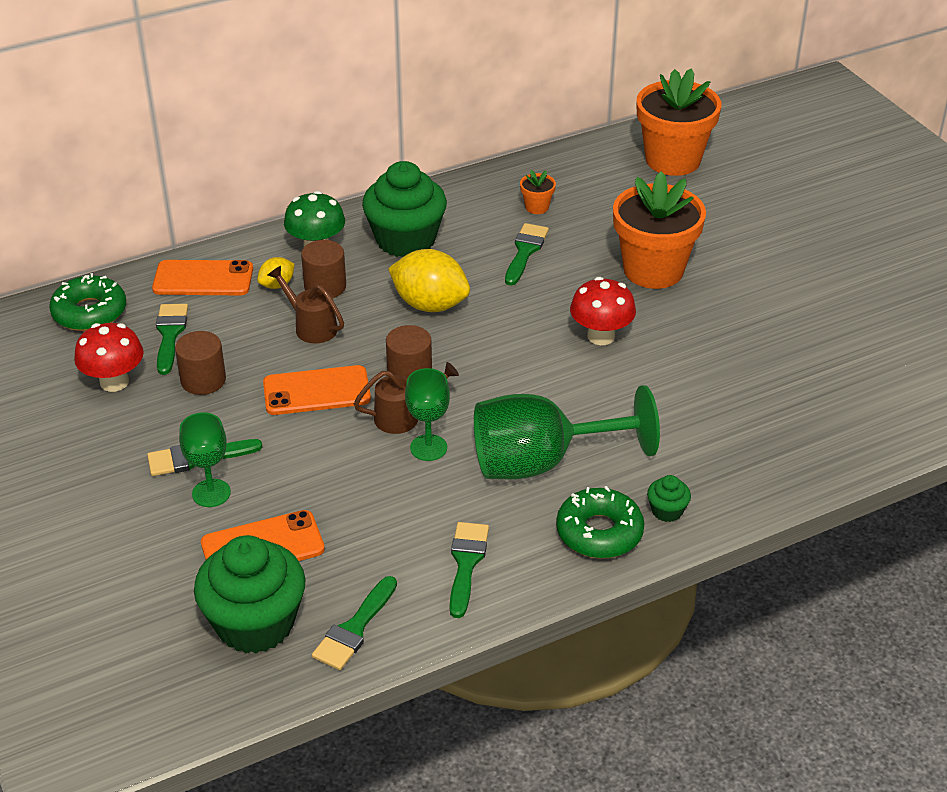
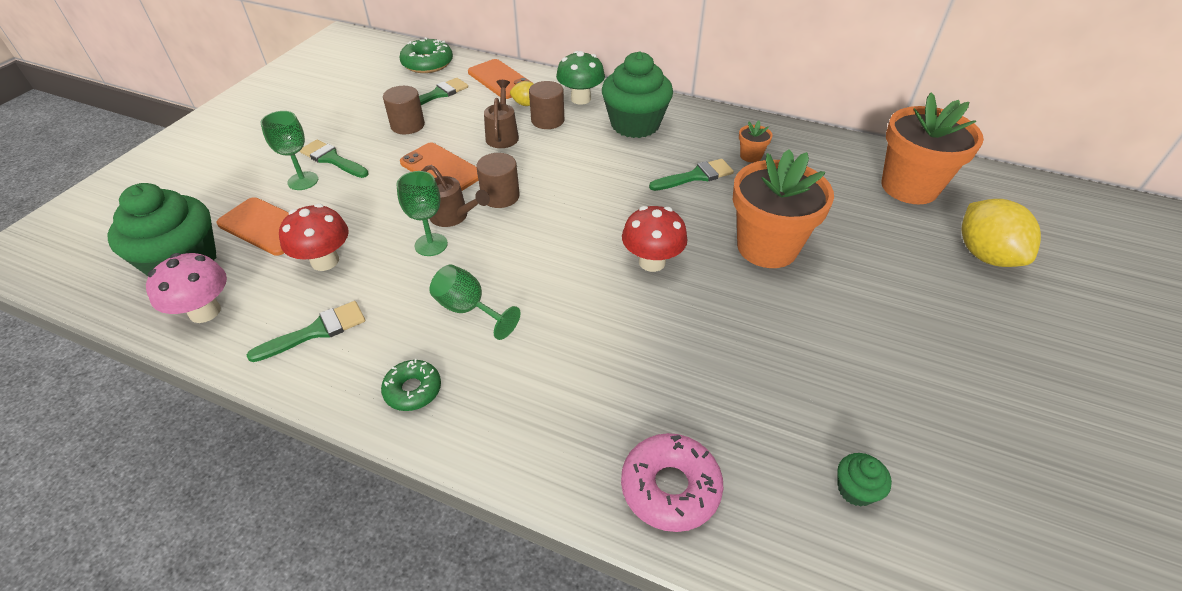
camera: 50 degrees right, 5 degrees up
red mushroom [74,323,144,392] -> red mushroom moved to [279,204,349,271]
green brush [312,576,397,670] -> pink mushroom [146,253,227,323]
yellow lemon [388,249,470,312] -> yellow lemon moved to [961,199,1041,267]
green goblet [474,385,660,479] -> green goblet [430,265,521,340], size x0.53
green donut [556,486,644,558] -> green donut [381,359,441,411], size x0.65
green cupcake [647,475,691,522] -> green cupcake moved to [837,453,892,507]
none -> pink donut [621,433,723,532]

